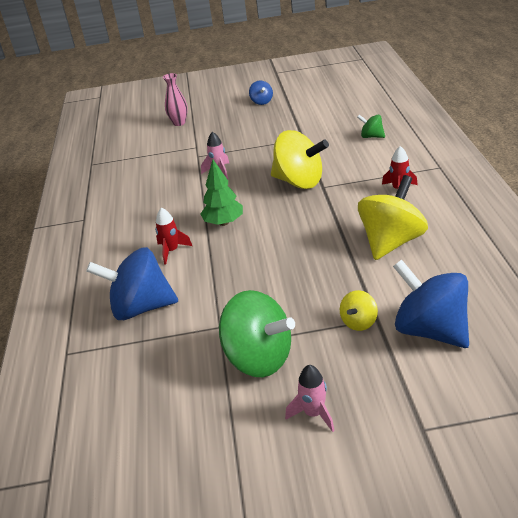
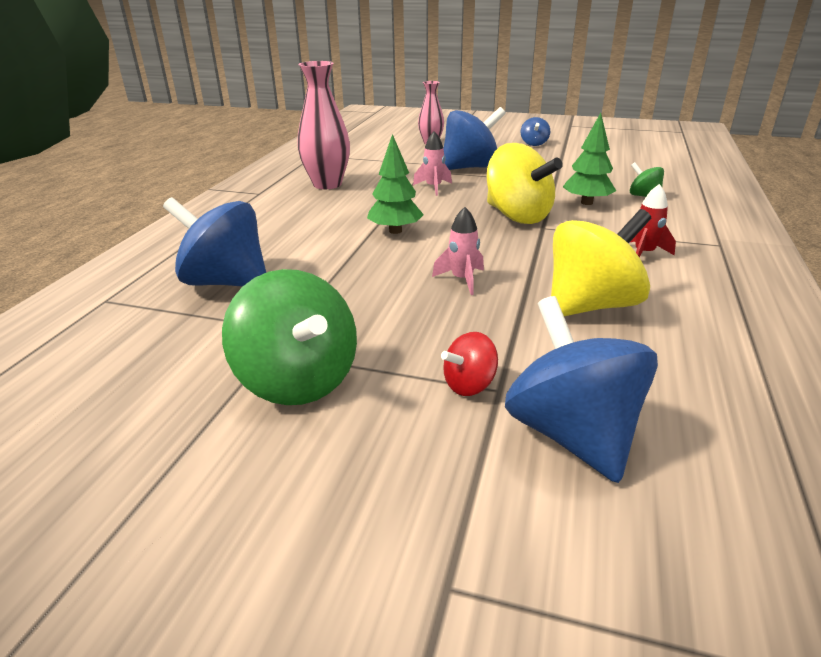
camera: 20 degrees right, 5 degrees down
red rocket [155,208,192,265] -> none
pink rocket [285,365,335,432] -> pink rocket moved to [432,207,484,295]
yellow spinning top [340,290,378,331] -> red spinning top [441,332,498,396]
none -> pink vase [297,61,350,189]
none -> blue spinning top [443,107,506,170]
none -> green tree [563,113,616,205]

